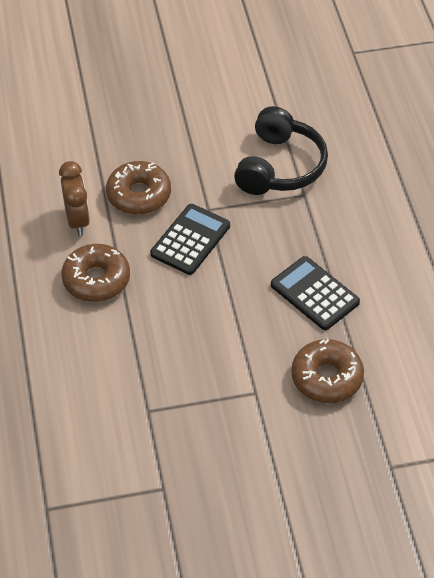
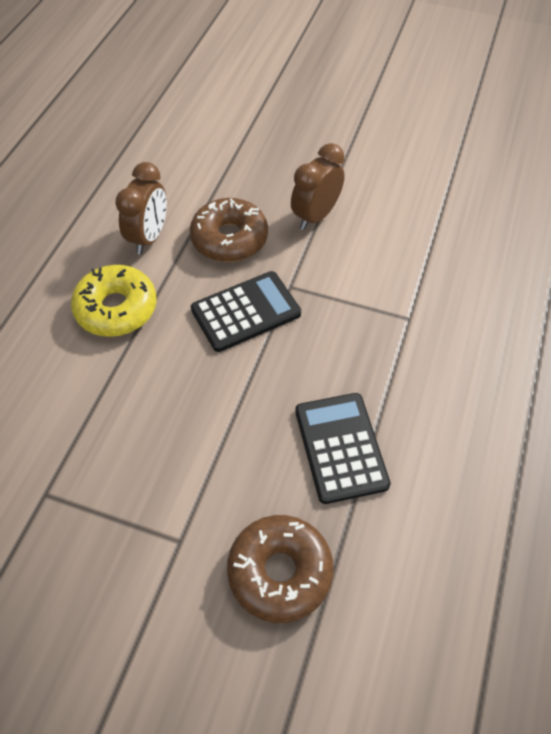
camera: 30 degrees right, 5 degrees up
brown donut [61,244,130,302] -> yellow donut [71,265,157,337]
black headphones [234,106,328,195] -> none
none -> brown clock [291,143,345,230]

